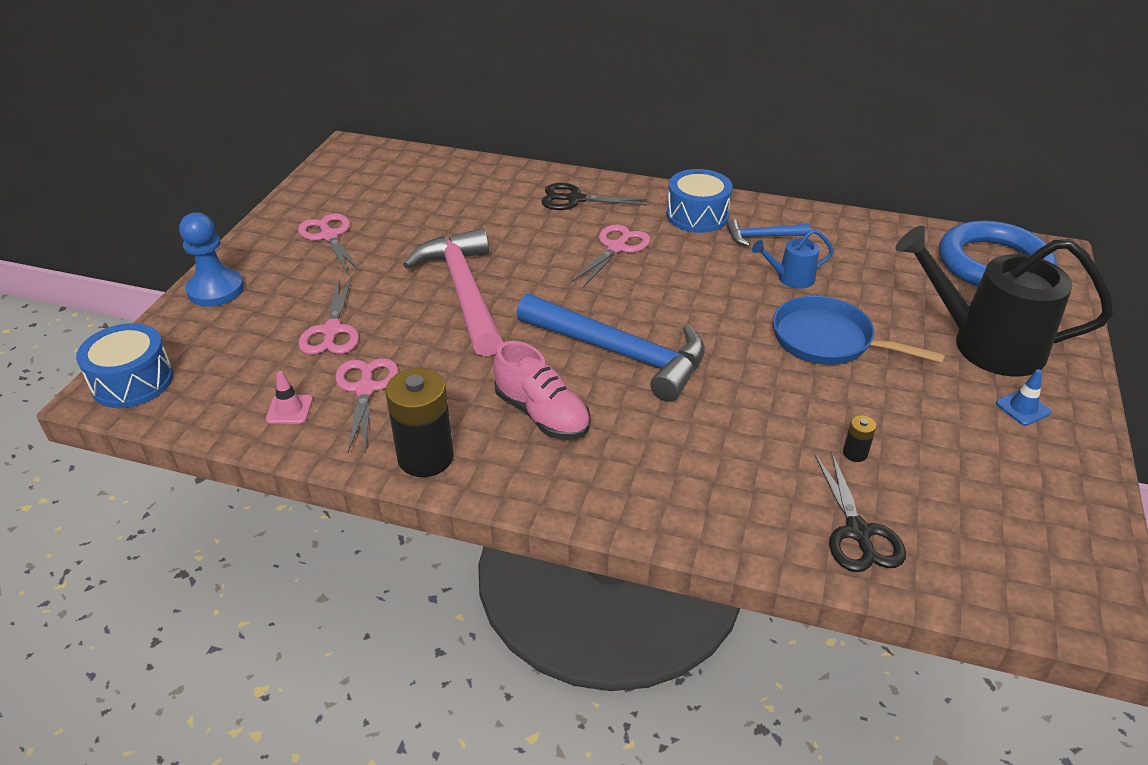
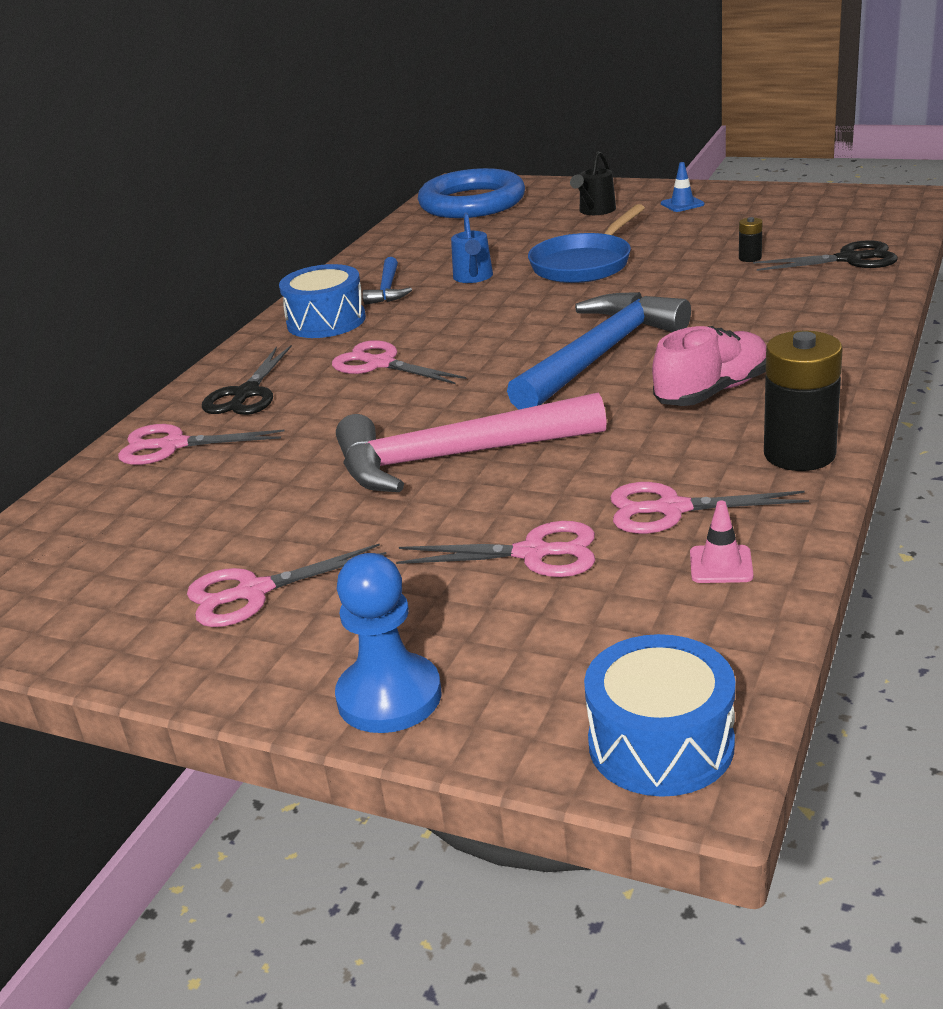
camera: 80 degrees left, 10 degrees down
black watering can [895,226,1113,377] -> black watering can [570,151,616,215], size x0.46
none -> pink scissors [118,424,284,465]

